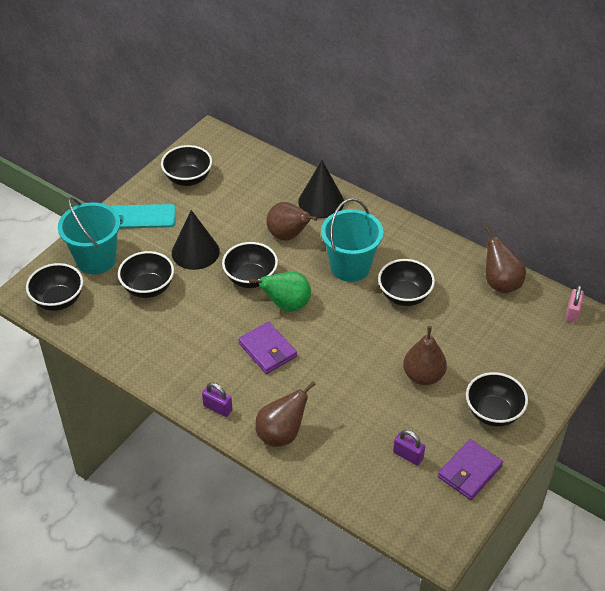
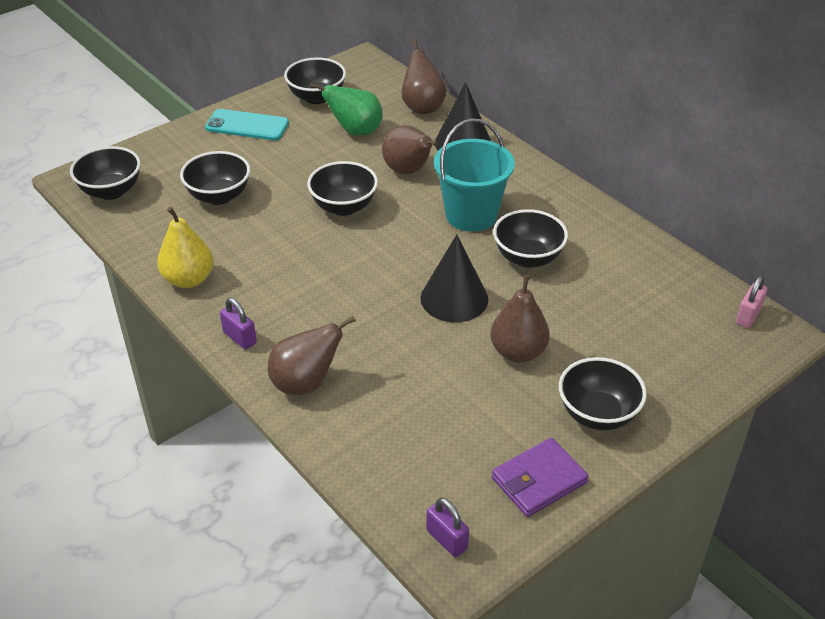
camera: 15 degrees right, 5 degrees down
turquoise bucket [58,197,120,275] -> none
black cone [172,210,220,270] -> black cone moved to [421,234,488,322]
purple wallet [238,322,297,374] -> none
green pear [249,272,311,312] -> green pear moved to [310,83,383,136]
purple padlock [393,430,425,466] -> purple padlock moved to [426,498,469,557]
brown pear [485,226,526,294] -> brown pear moved to [402,39,447,114]
none -> yellow pear [157,207,213,288]

